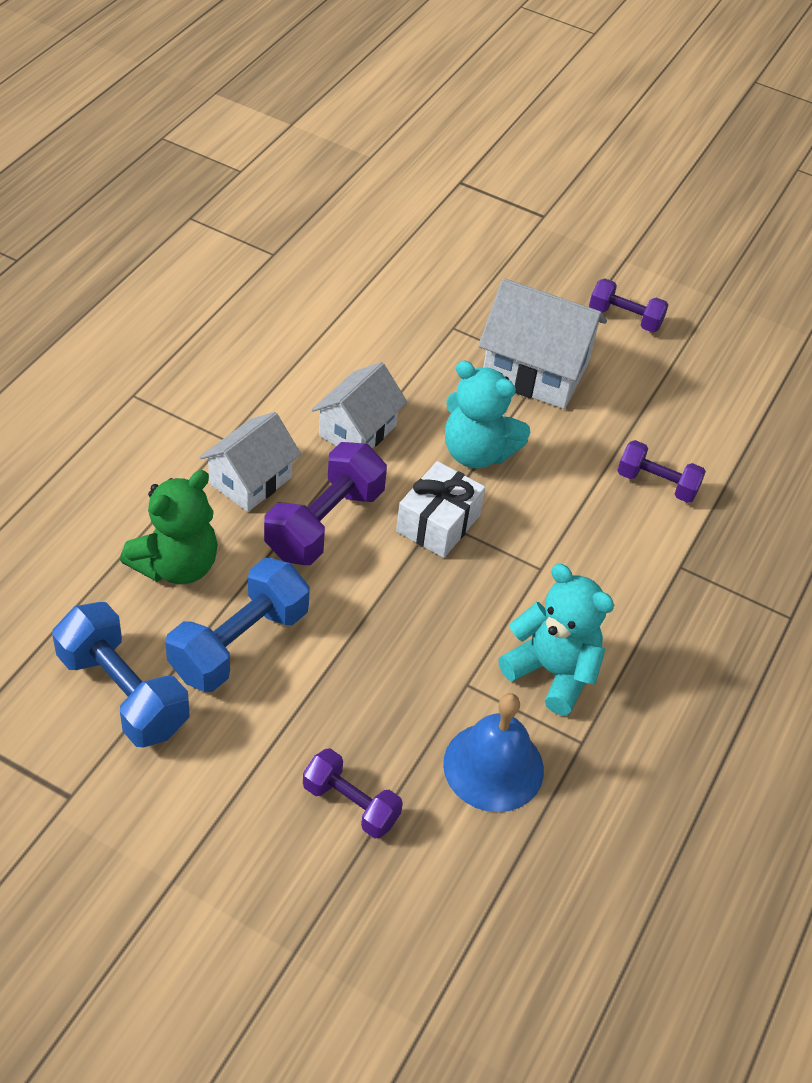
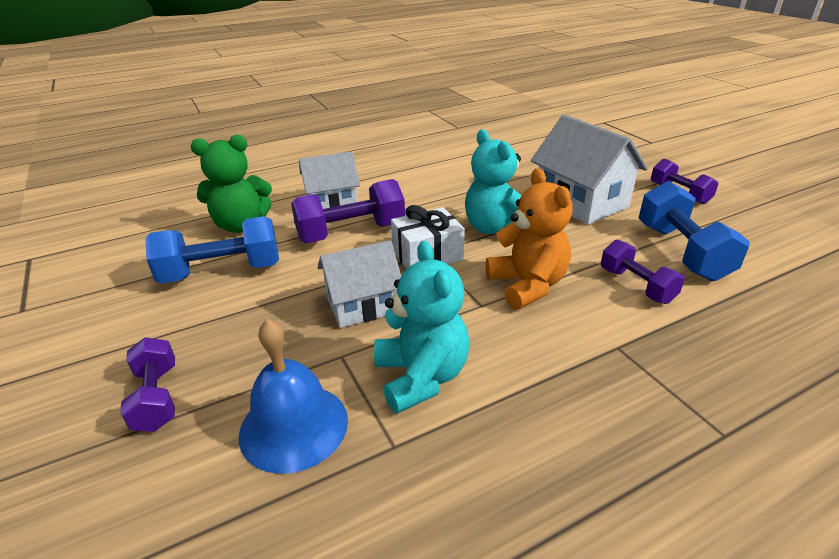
camera: 40 degrees right, 15 degrees down
blue dumbbell [52,602,189,747] -> blue dumbbell moved to [639,181,750,281]
white house [312,362,407,449] -> white house moved to [318,240,401,328]
none -> orange teddy bear [486,168,573,310]

